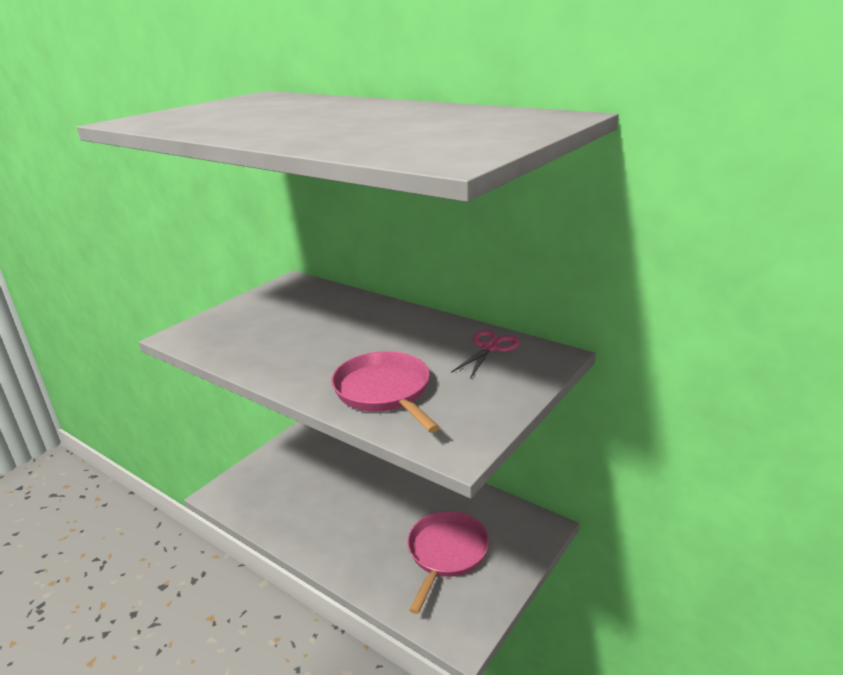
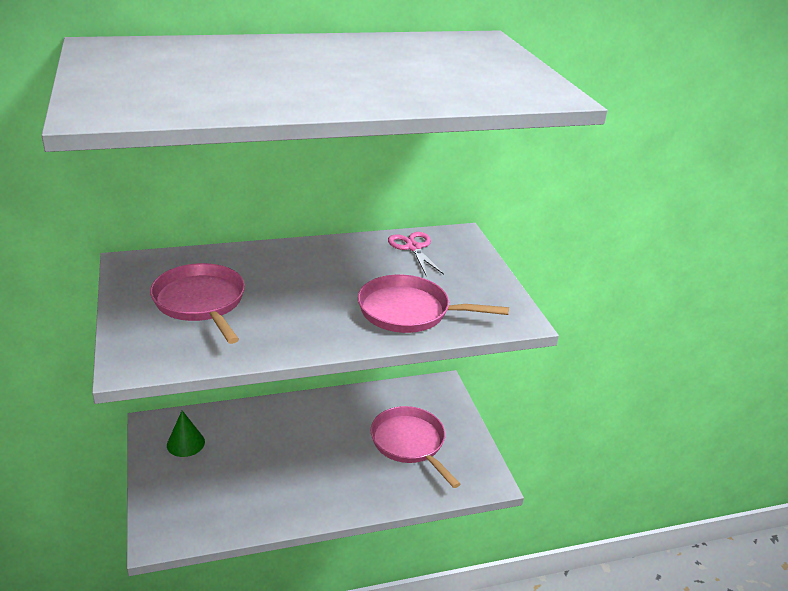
camera: 55 degrees left, 5 degrees up
none -> pink pan [150,263,245,344]
none -> green cone [167,411,205,457]

